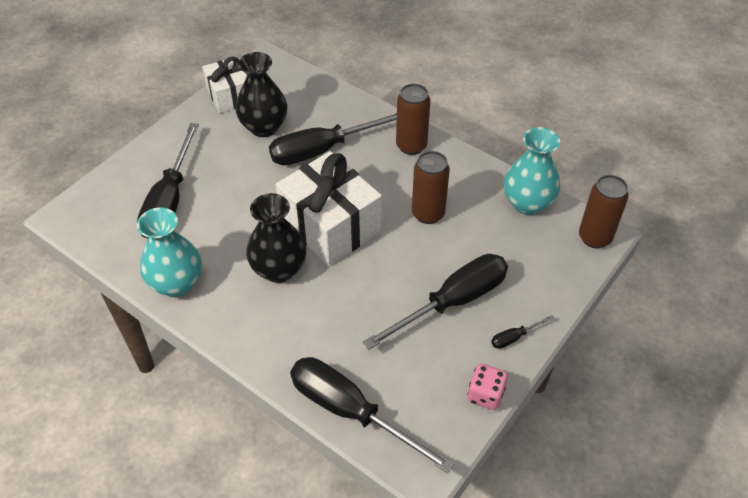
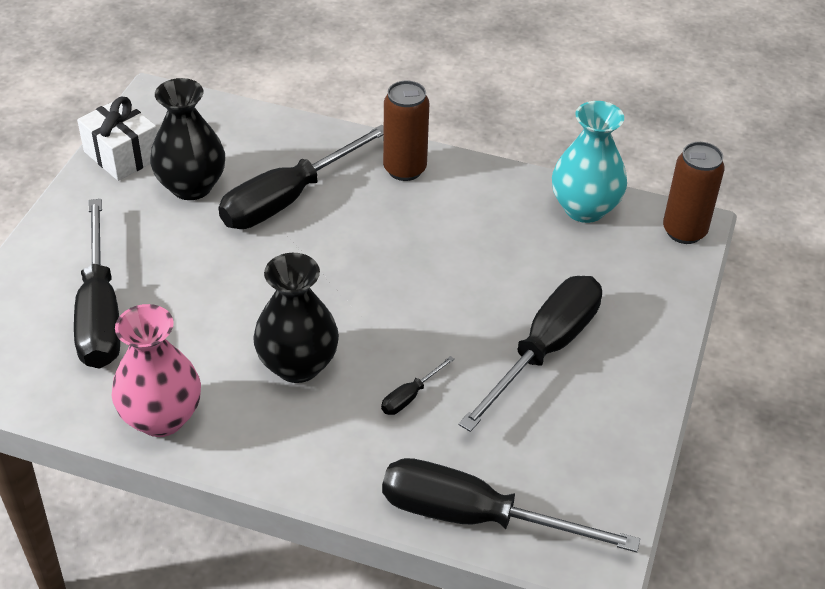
camera: 20 degrees left, 5 degrees down
turquoise vase [137,207,202,297] -> pink vase [111,304,201,437]
white gift [276,151,382,266] -> none
brown can [412,151,450,224] -> none
pink dice [467,364,508,410] -> none
black screwdriver [491,315,554,349] -> black screwdriver moved to [381,356,454,415]

